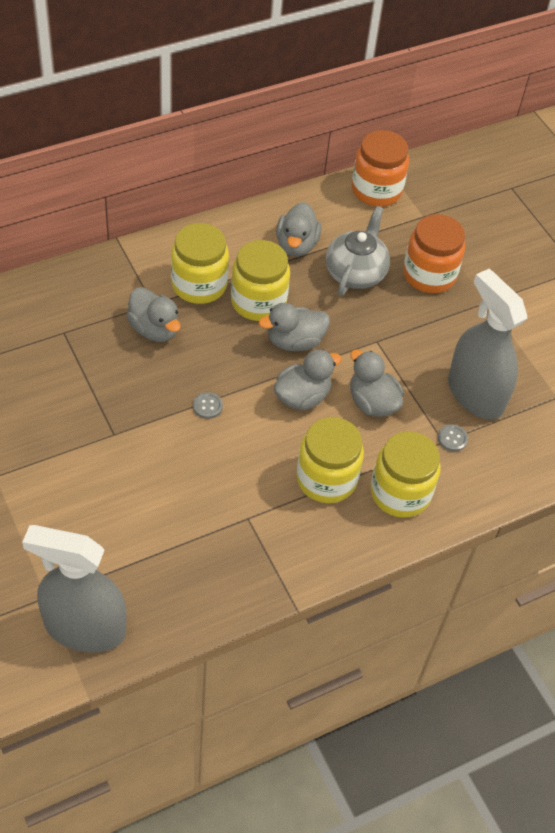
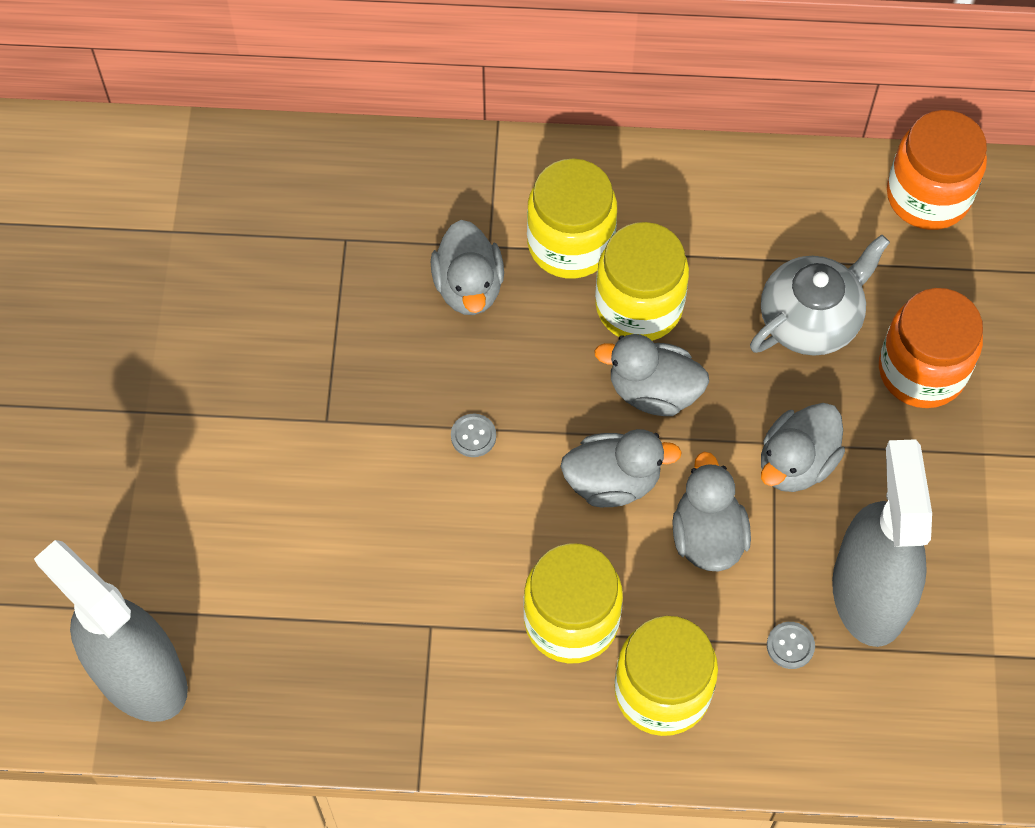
camera: 35 degrees right, 10 degrees up
grey duck [276,202,322,257] -> grey duck moved to [761,403,845,492]

